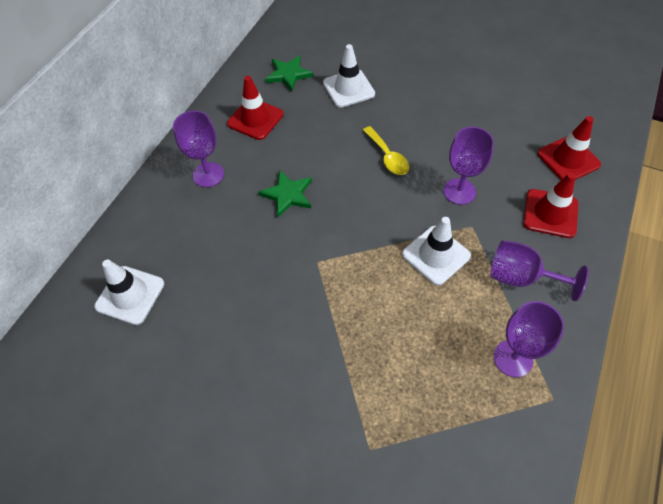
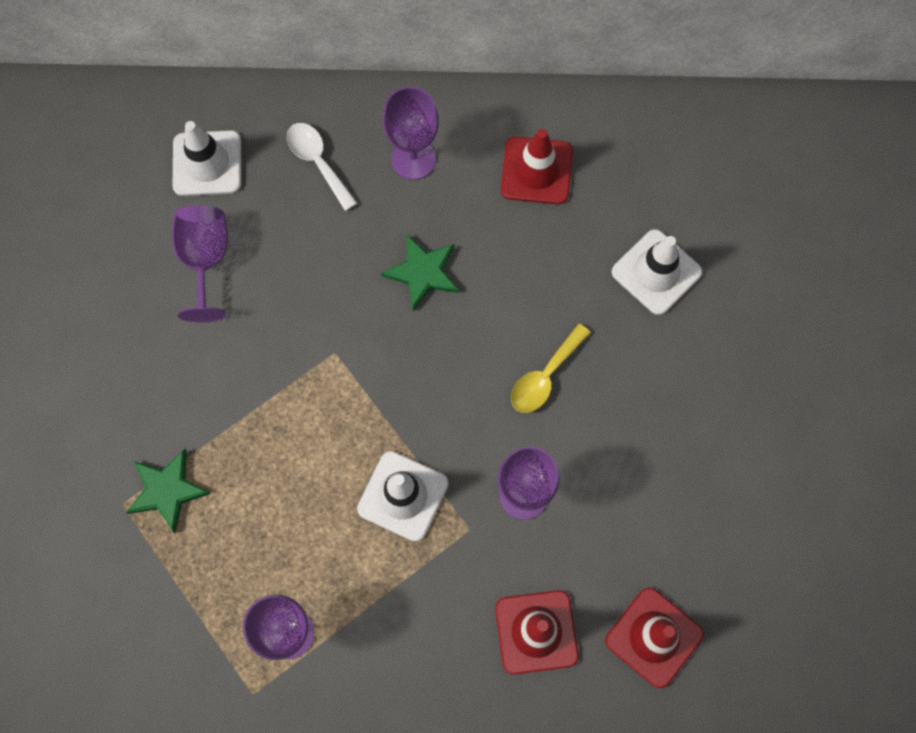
camera: 65 degrees right, 15 degrees up
green star [265,55,313,92] -> green star moved to [126,449,211,533]
purple goblet [490,240,589,301] -> purple goblet moved to [172,205,228,322]
none -> white spoon [287,123,358,211]

